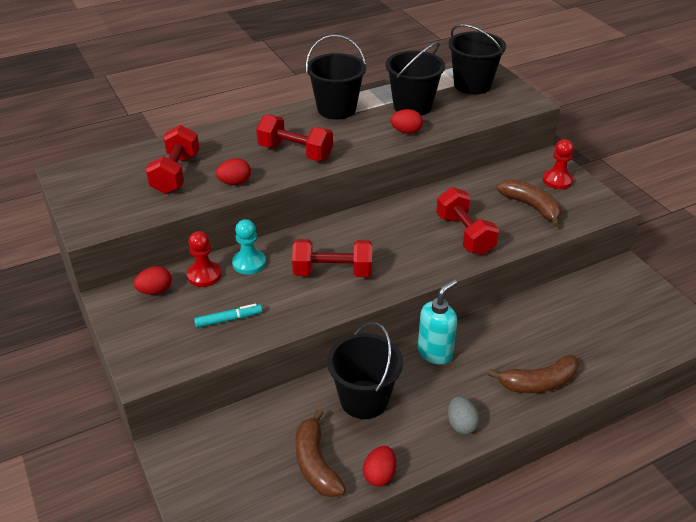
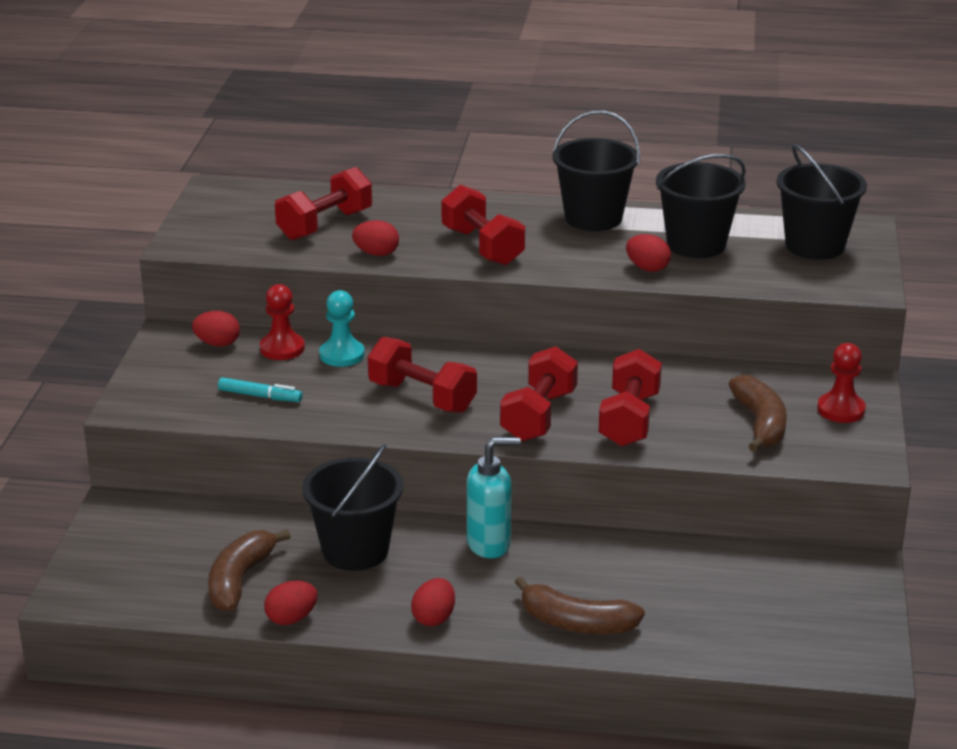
camera: 35 degrees right, 10 degrees down
grey egg [448,396,480,434] -> red egg [411,578,455,627]
none -> red dumbbell [500,346,578,442]

